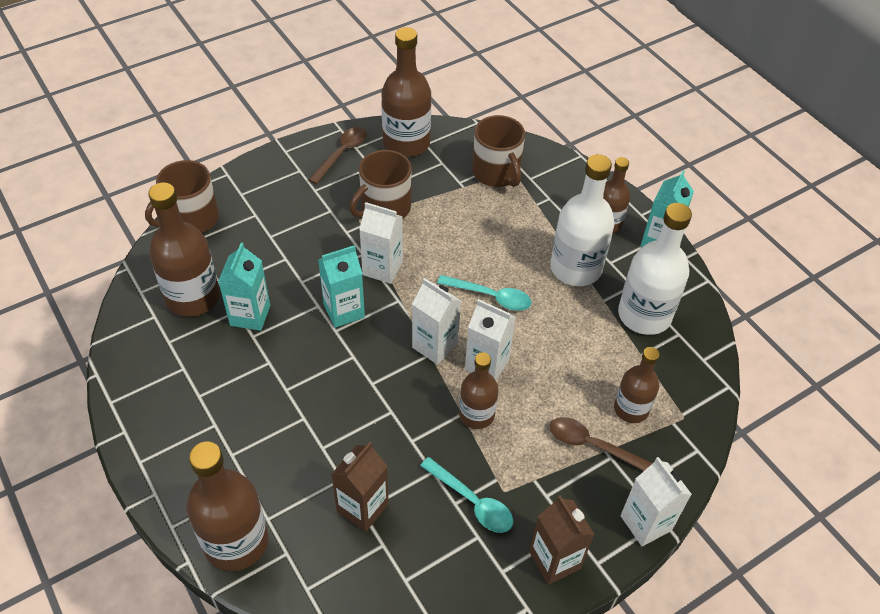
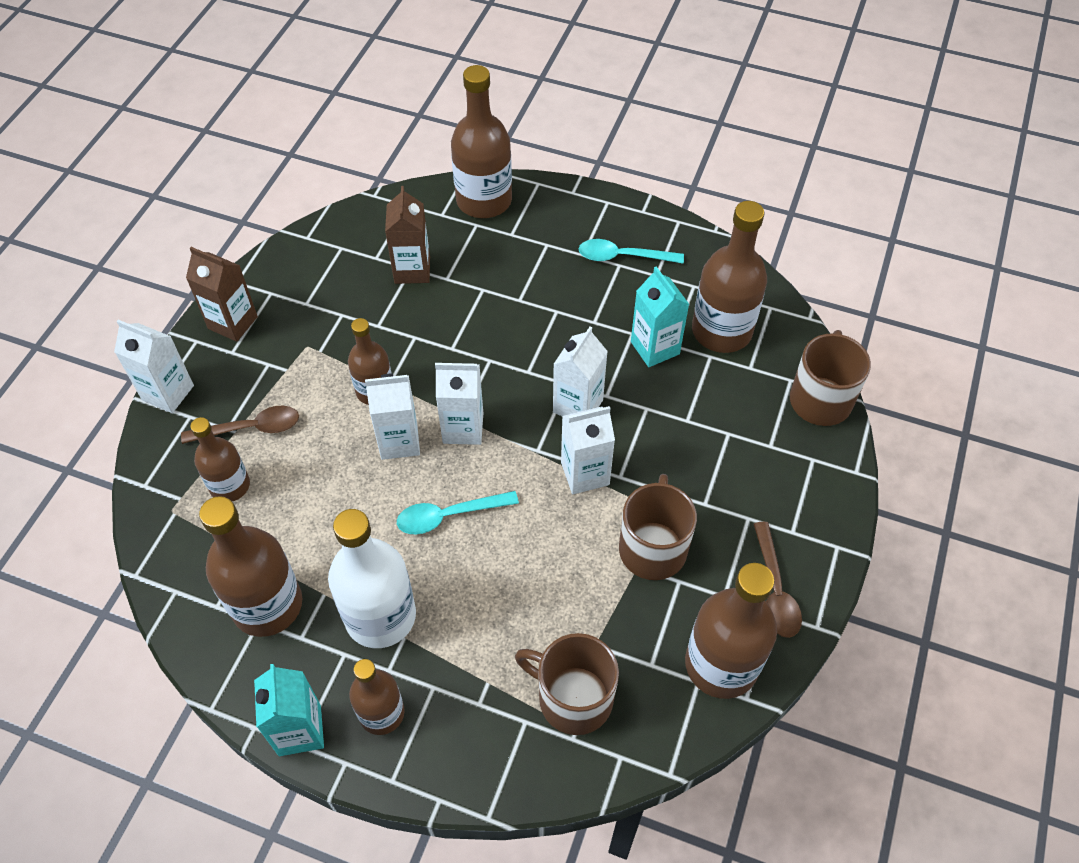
camera: 145 degrees right, 5 degrees up
turquoise carton [318,245,365,328] -> white carton [553,327,608,416]
turquoise spoon [420,457,513,533] -> turquoise spoon moved to [579,239,684,264]
white bottle [618,203,692,335] -> brown bottle [199,496,302,637]

